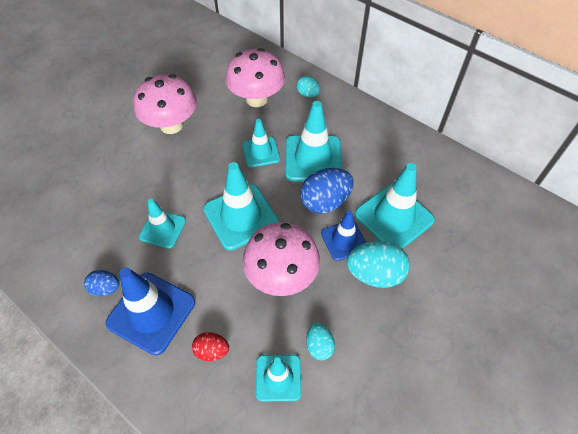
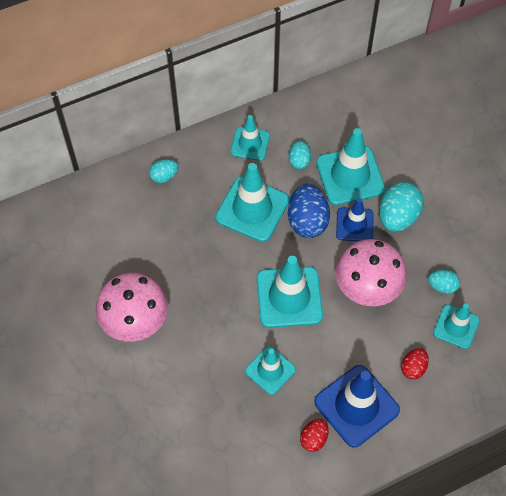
camera: 65 degrees left, 5 degrees up
blue egg [84,270,119,296] -> red egg [300,419,328,452]
pink mushroom [225,48,285,107] -> none
turquoise traffic cone [242,119,280,168] -> turquoise traffic cone moved to [231,115,270,161]
none -> turquoise egg [289,141,311,169]

